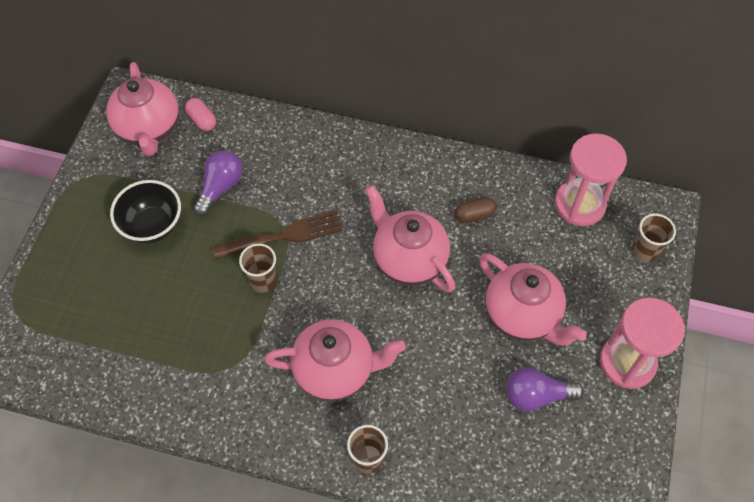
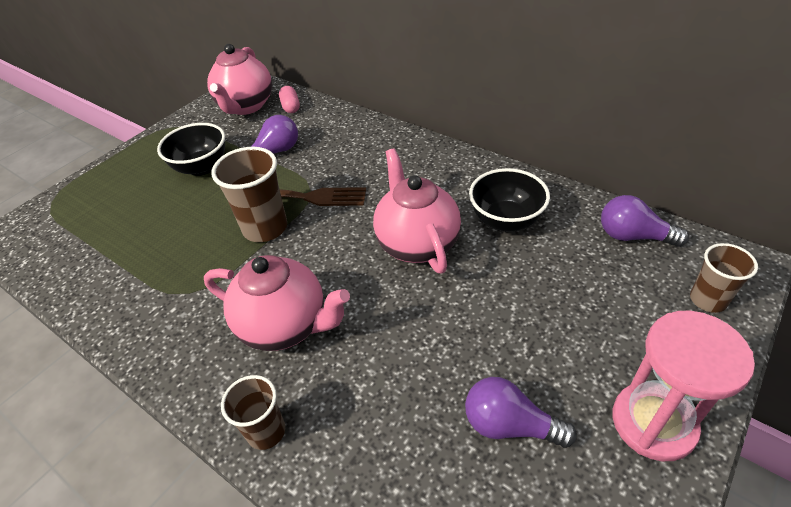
camera: 25 degrees right, 15 degrees down
brown cup [239,243,277,293] -> brown cup [211,147,287,242], size x1.60
brown capsule [455,197,497,224] -> black bowl [469,168,550,232]
pink teapot [479,253,586,346] -> none
pink hourglass [555,134,627,226] -> purple light bulb [601,195,689,247]

